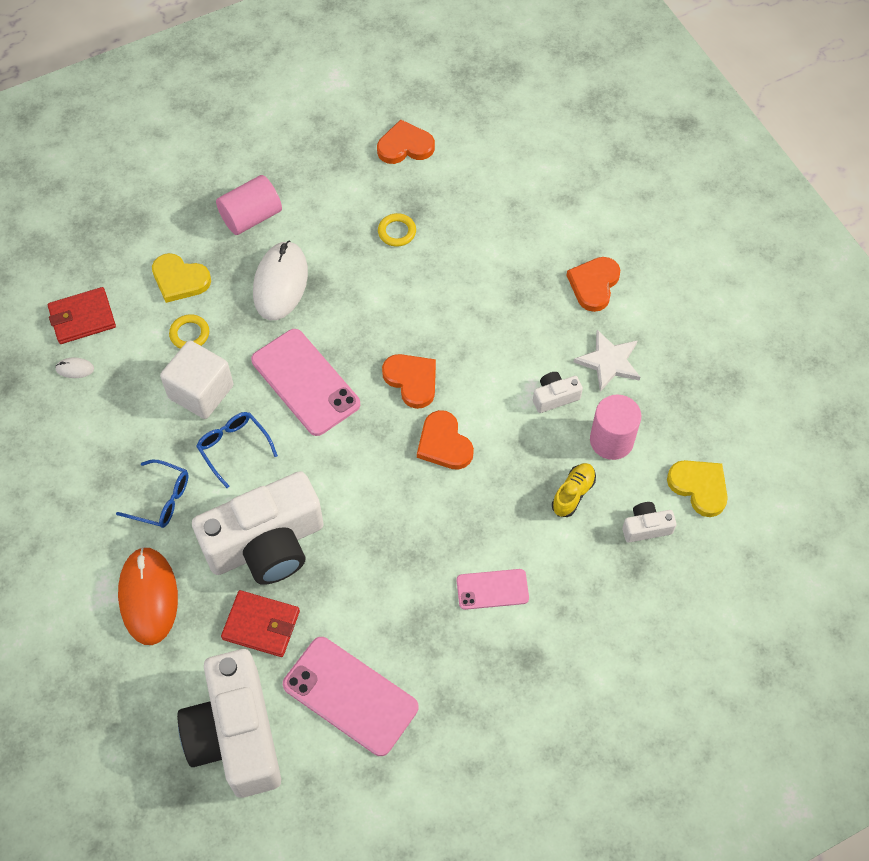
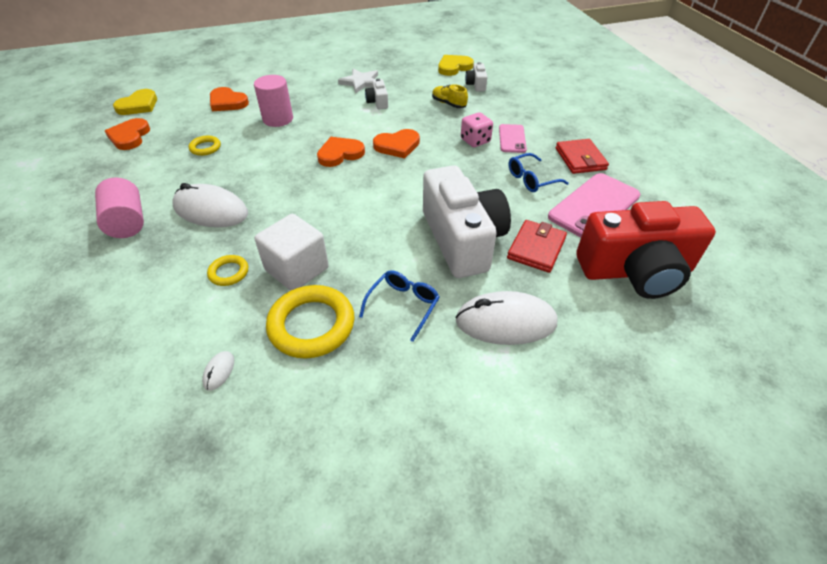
camera: 80 degrees left, 15 degrees down
red wallet [48,287,116,344] -> red wallet moved to [556,139,609,174]
orange mouse [118,547,178,645] -> white mouse [455,291,557,345]
yellow heart [152,253,211,303] -> yellow heart moved to [113,89,157,115]
white camera [177,649,281,798] -> red camera [576,201,716,299]
blue glasses [196,412,278,488] -> blue glasses moved to [509,153,569,192]
pink phone [251,329,360,436] -> none
orange heart [566,257,620,312] -> orange heart moved to [210,87,249,111]
pink cylinder [590,395,641,460] -> pink cylinder moved to [254,75,293,127]
none -> yellow ring [266,285,355,358]
none -> pink dice [461,112,493,147]

